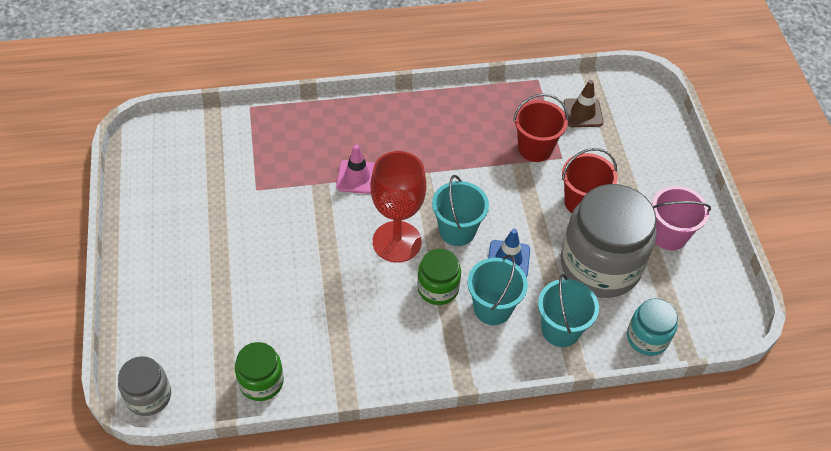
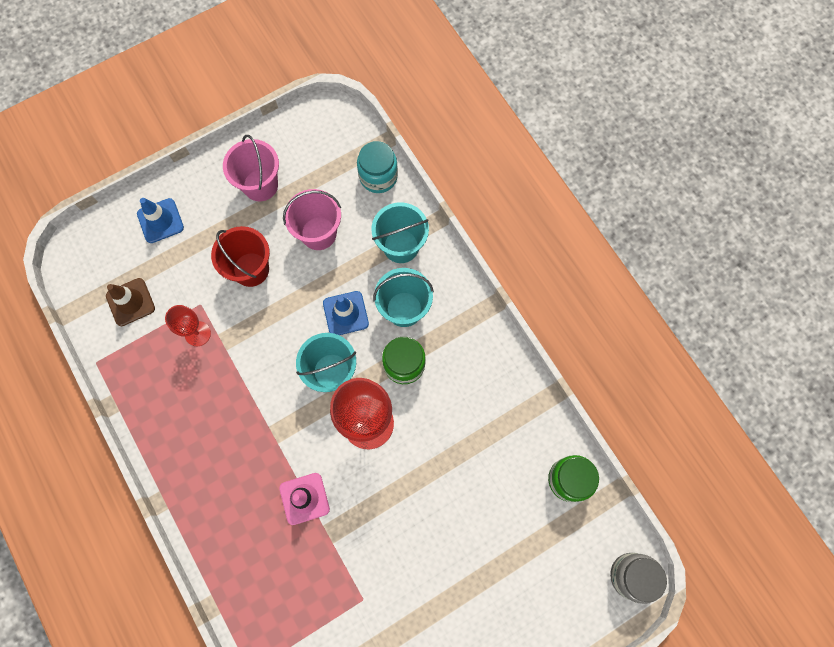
camera: 110 degrees left, 20 degrees up
red bucket [513,94,568,162] -> red goblet [165,305,211,346]
grey jar [560,184,657,298] -> pink bucket [283,189,341,250]
none -> blue traffic cone [137,198,184,243]

